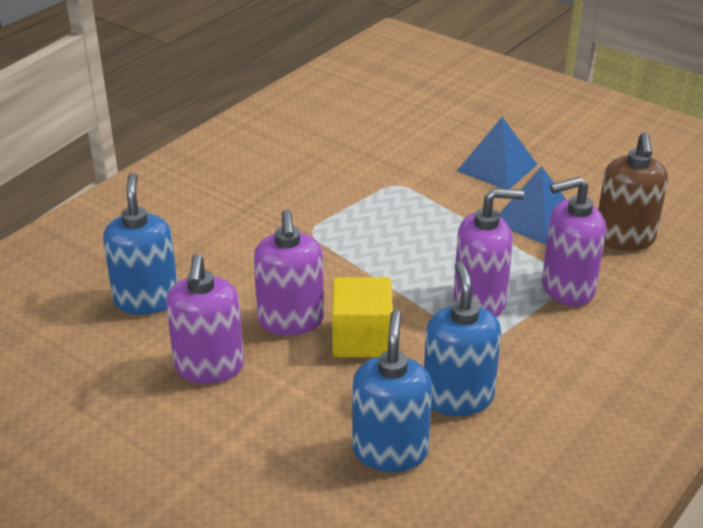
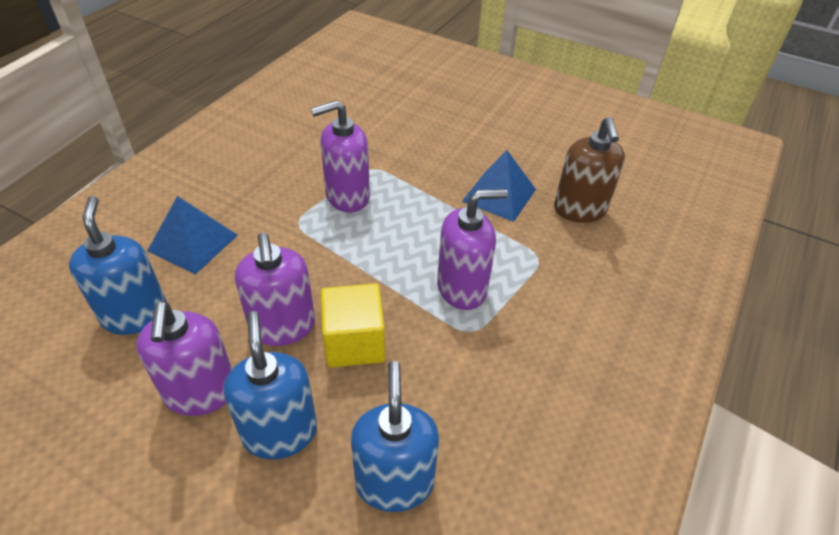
camera: 10 degrees left, 10 degrees up
blue soap dispenser [424,261,501,416] -> blue soap dispenser moved to [224,311,317,459]
blue pyramid [457,117,537,189] -> blue pyramid moved to [147,196,238,274]
purple soap dispenser [542,177,606,306] -> purple soap dispenser moved to [311,100,370,212]

